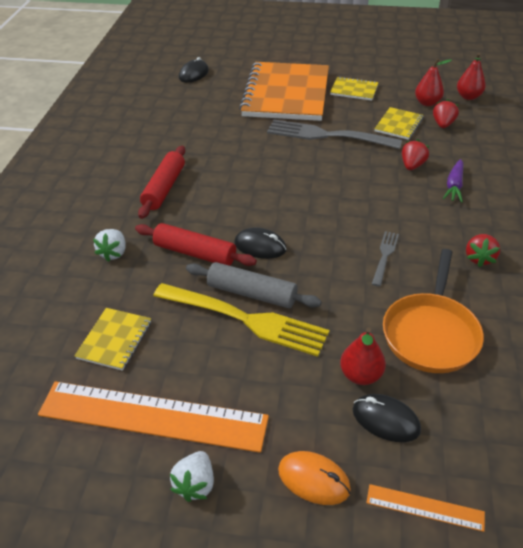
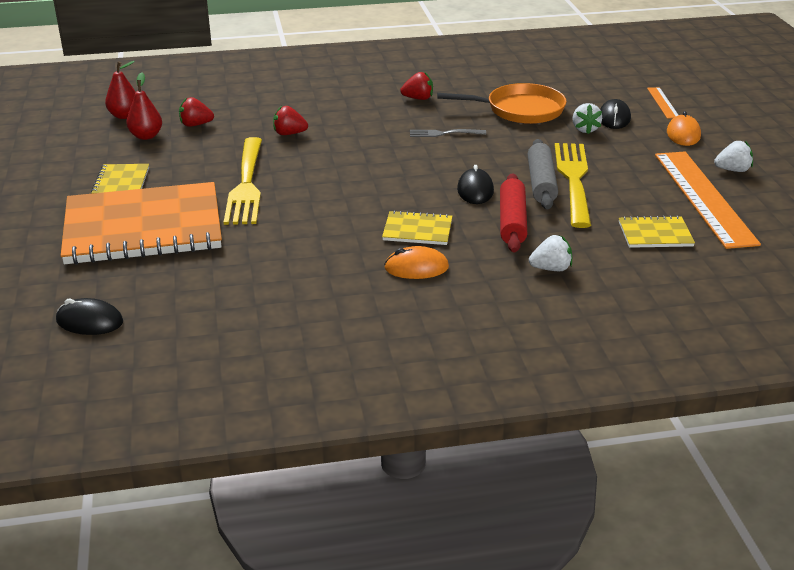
camera: 110 degrees left, 10 degrees down
red rolling pin [138,146,185,219] -> orange mouse [384,246,449,279]
grey fork [267,119,402,149] -> yellow fork [224,137,262,225]
red pear [340,327,386,385] -> white strawberry [572,103,602,134]
yellow notebook [374,107,423,140] -> yellow notebook moved to [382,210,452,245]
purple carrot [443,159,463,203] -> none

